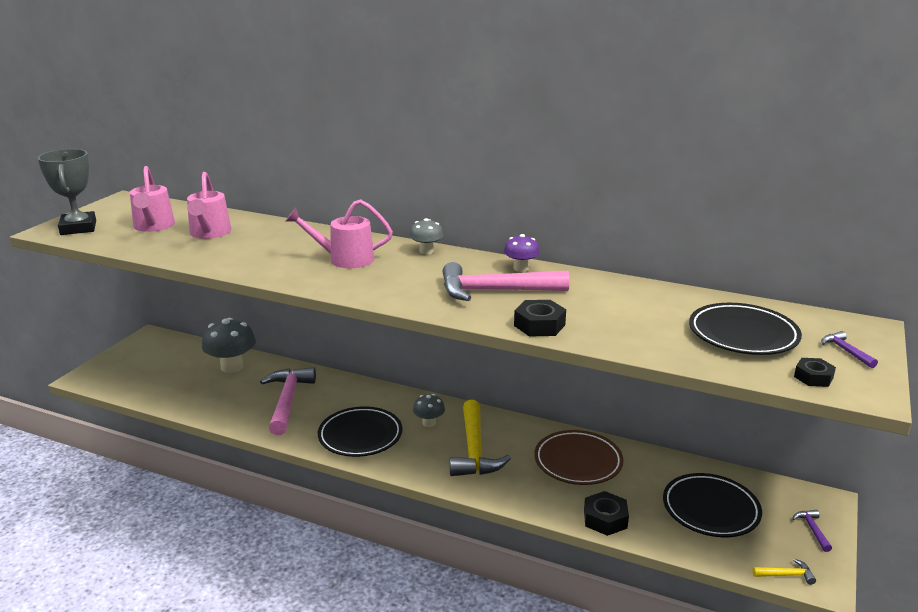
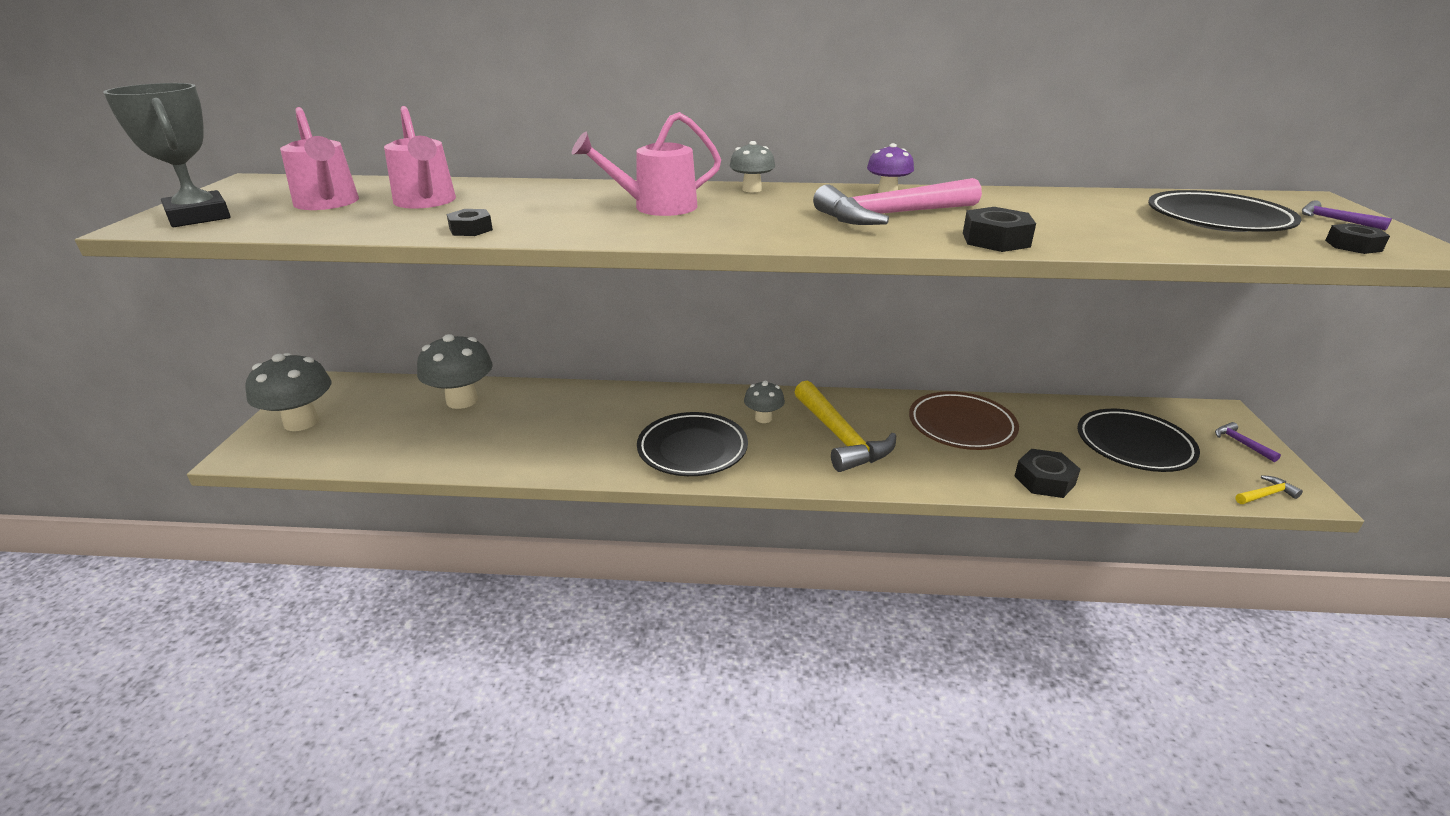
camera: 20 degrees left, 5 degrees up
pink hammer [260,367,316,435] -> none
none -> grey mushroom [245,353,331,431]
none -> black nut [447,209,493,236]

